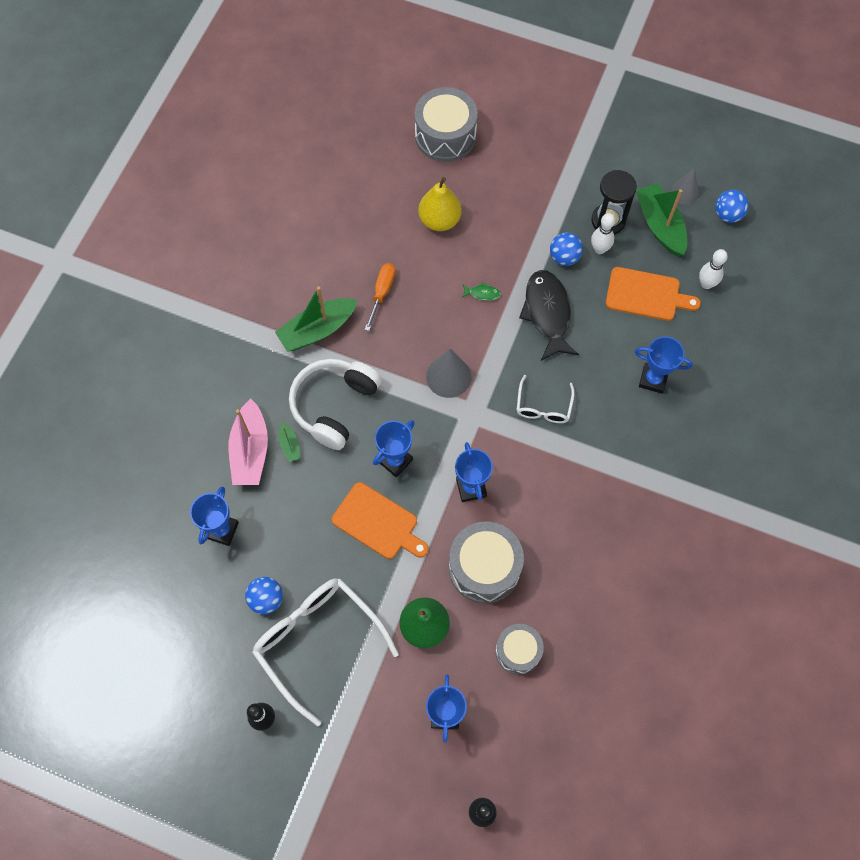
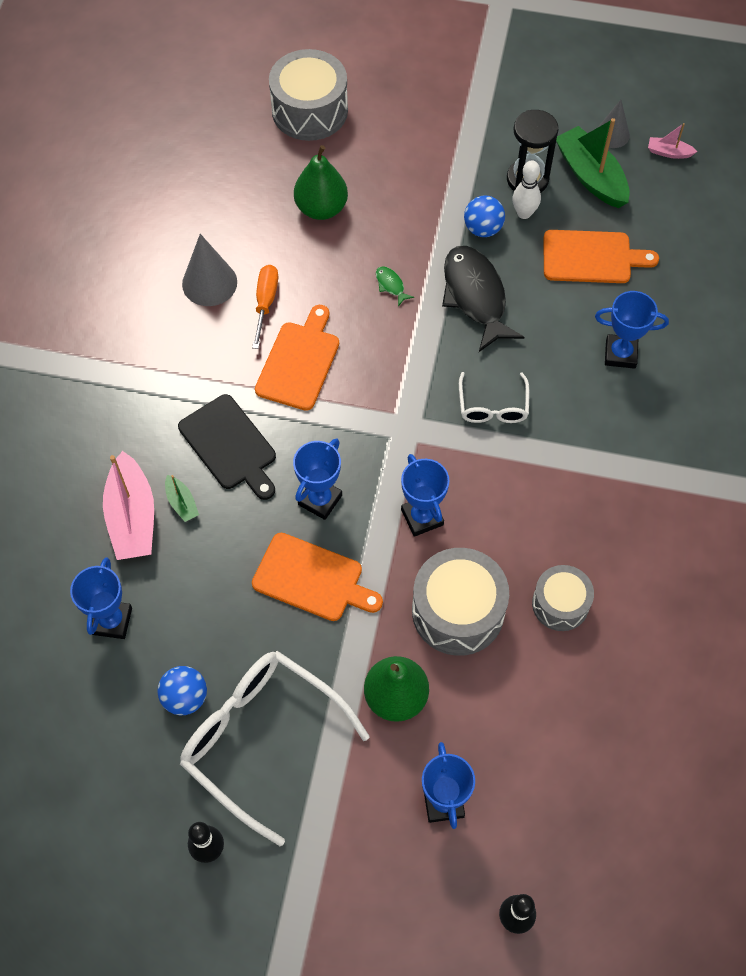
camera: 10 degrees left, 5 degrees down
green boat [275,287,358,352] -> none
white headphones [289,359,382,450] -> black cutting board [178,394,276,500]
yellow pear [418,177,462,231] -> green pear [294,145,348,220]
grey cone [426,349,471,398] -> grey cone moved to [182,234,237,306]
green fish [461,282,501,301] -> green fish turned 120 degrees counterclockwise [376,266,414,306]
grey drum [495,624,544,675] -> grey drum moved to [532,565,594,631]
white bowling pin [699,249,728,289] -> none
blue ball [715,190,749,223] -> pink boat [648,123,698,159]
none -> orange cutting board [255,305,339,411]

